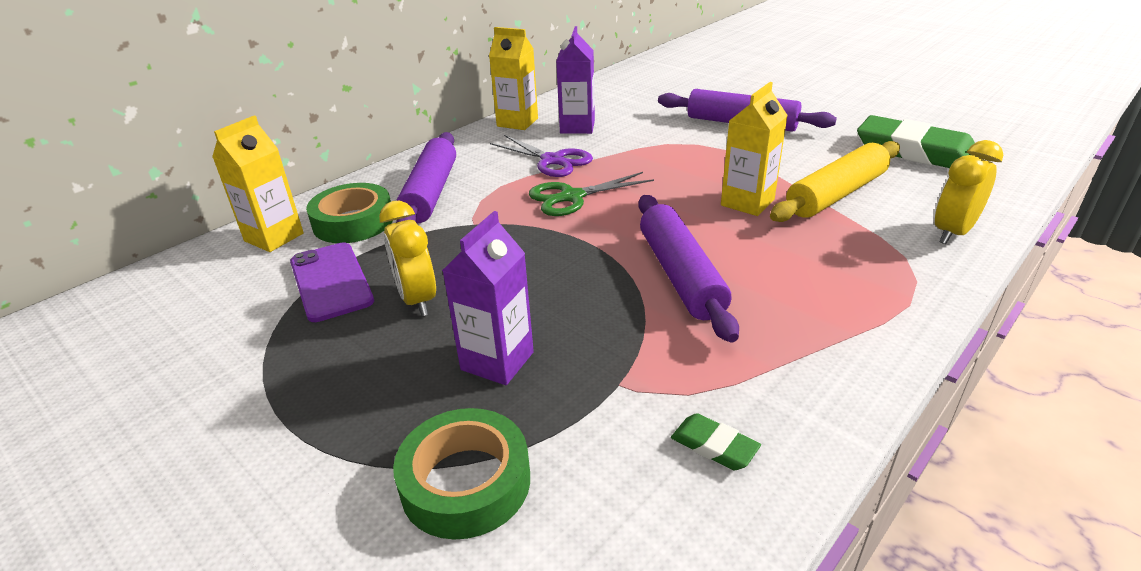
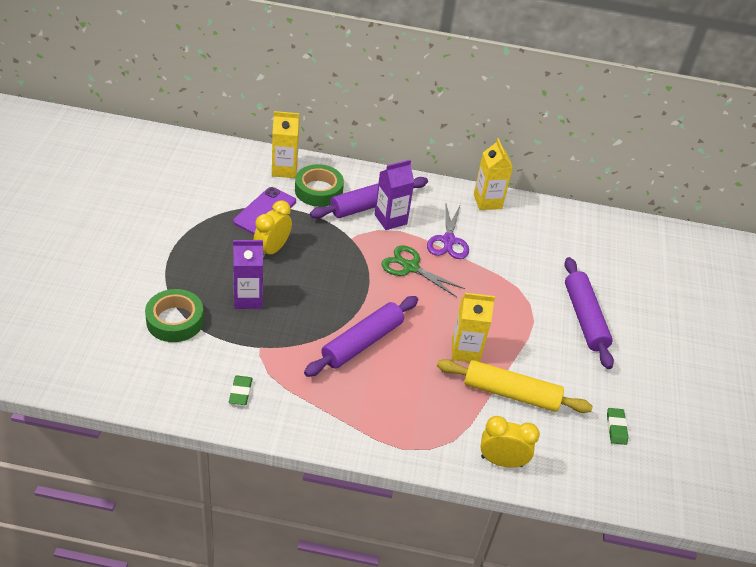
camera: 50 degrees right, 10 degrees up
purple carton [556,26,595,134] -> purple carton moved to [375,160,414,230]
green eraser [857,115,975,168] -> green eraser [607,408,628,445], size x0.43

